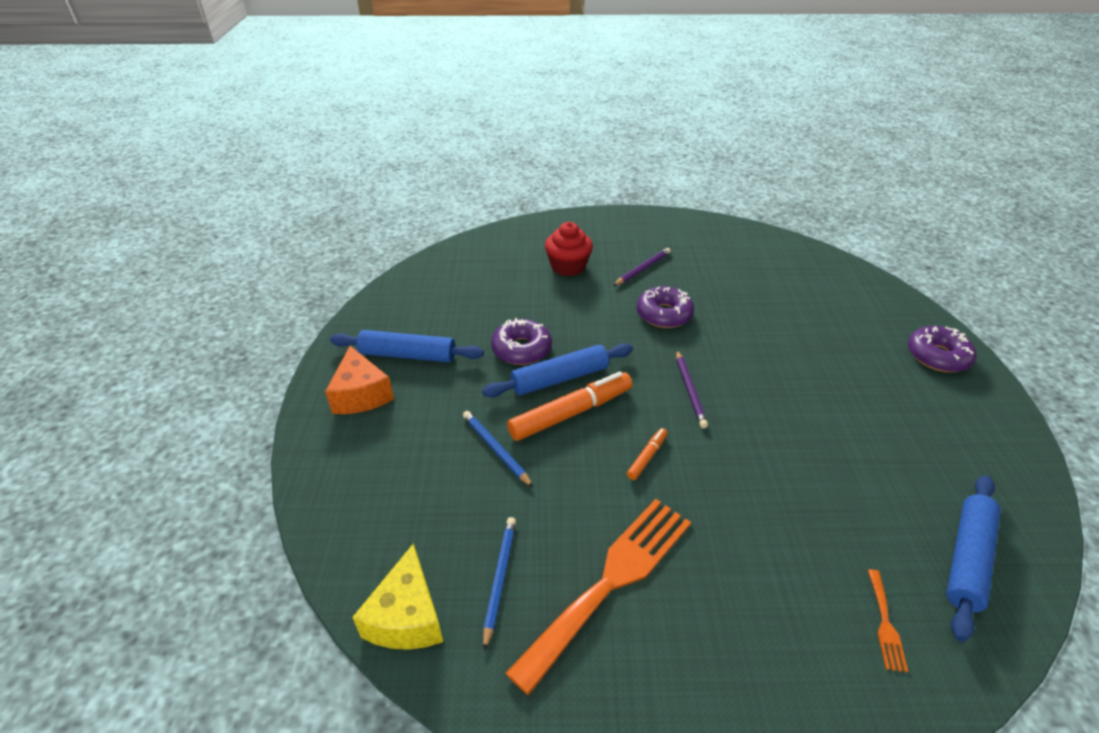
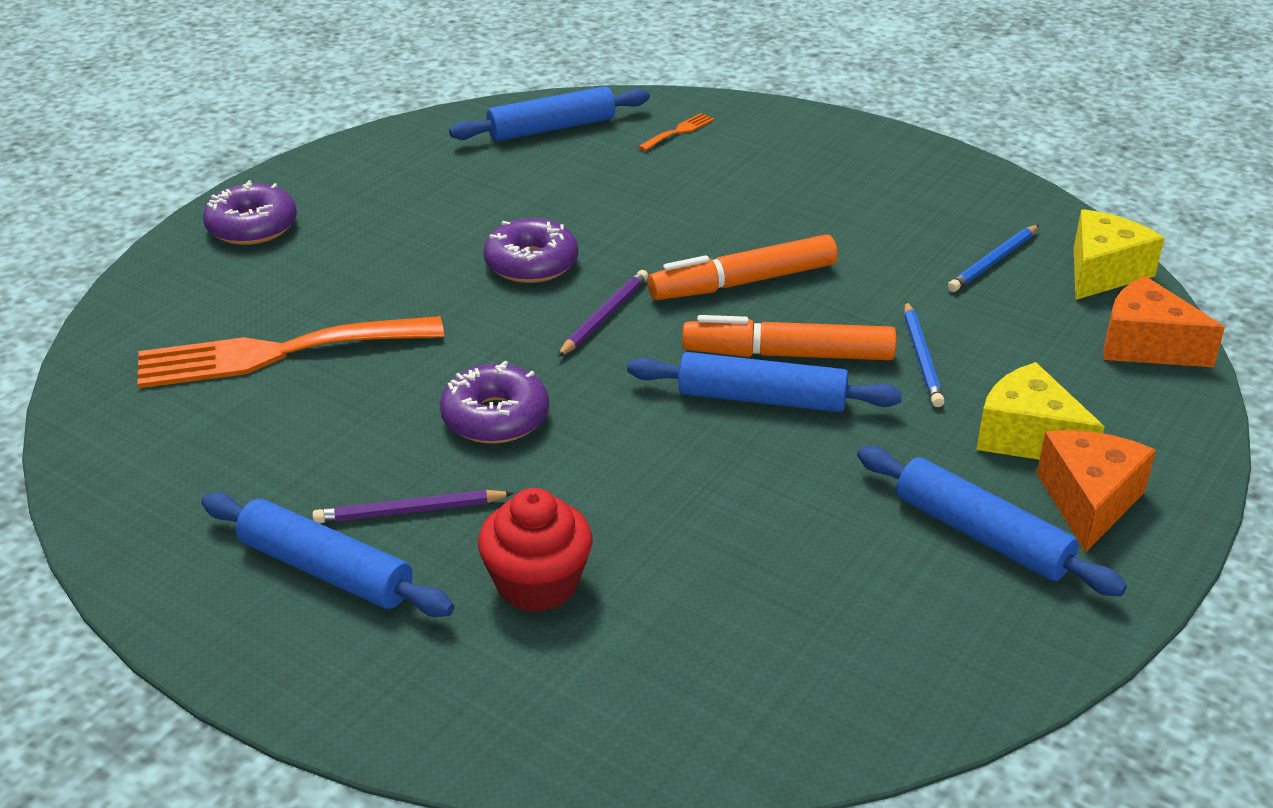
camera: 145 degrees left, 5 degrees down
purple donut [491,318,552,365] -> purple donut moved to [483,218,578,283]
orange fork [505,499,691,695] -> orange fork moved to [137,316,444,388]
orange marker [627,428,667,480] -> orange marker [648,234,838,300], size x2.09
none -> blue rolling pin [201,493,454,617]
none -> yellow cheese [976,362,1105,460]
none -> orange cheese [1103,276,1225,367]

